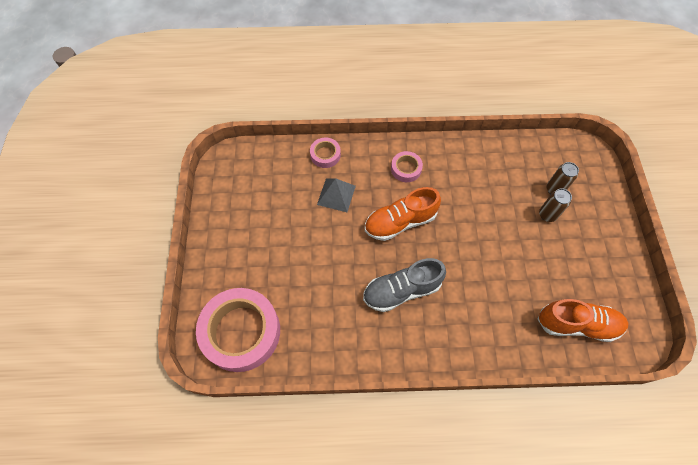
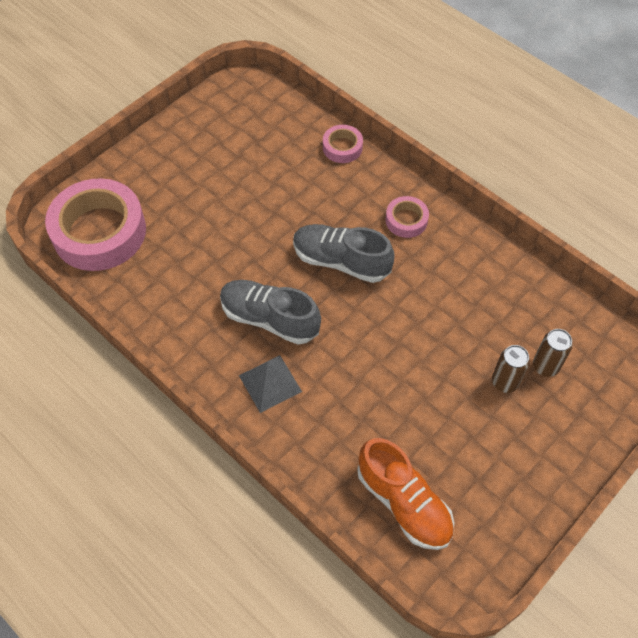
camera: 45 degrees right, 5 degrees down
grey pyramid [317,178,356,212] -> grey pyramid moved to [239,355,302,413]
orange shoe [365,187,441,241] -> grey shoe [293,224,395,283]

